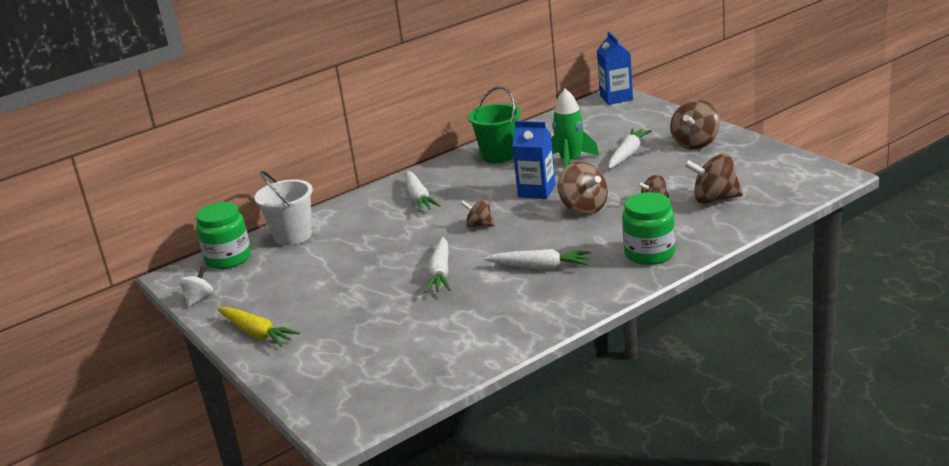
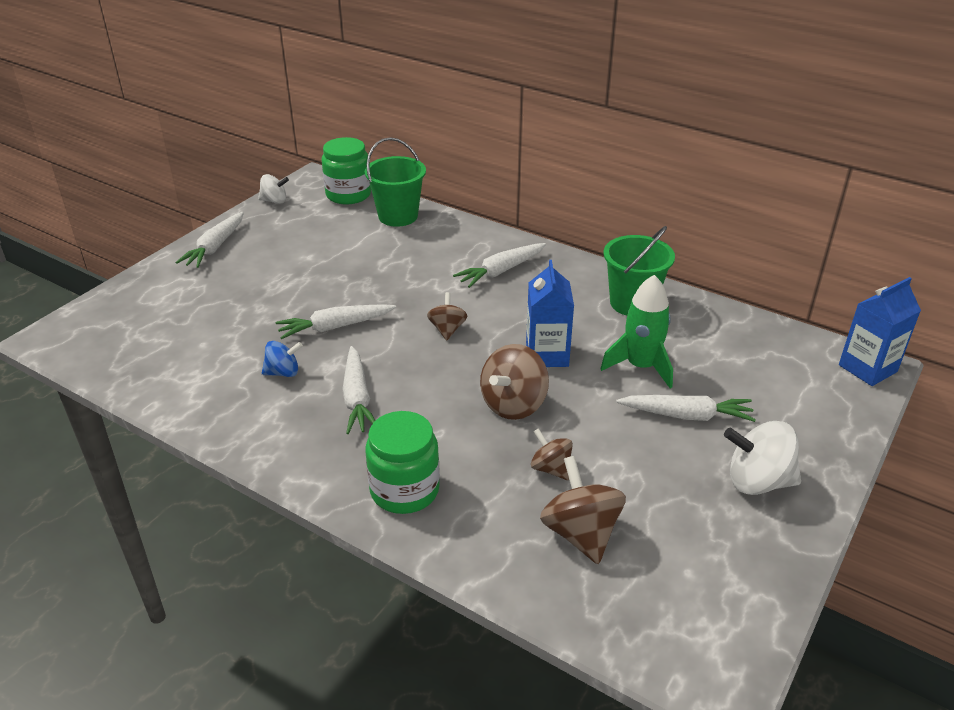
camera: 65 degrees right, 10 degrees up
yellow carrot [218,307,300,347] -> white carrot [175,212,244,268]
white bucket [254,171,313,246] -> green bucket [365,137,426,227]
brown spinning top [670,100,720,150] -> white spinning top [724,421,801,495]
none -> blue spinning top [262,341,303,377]

